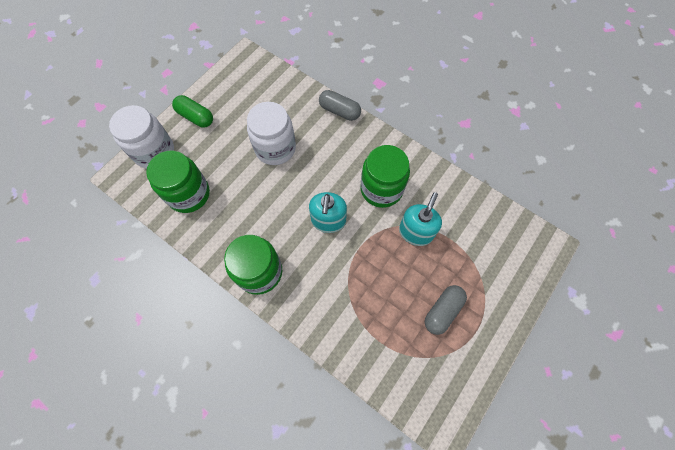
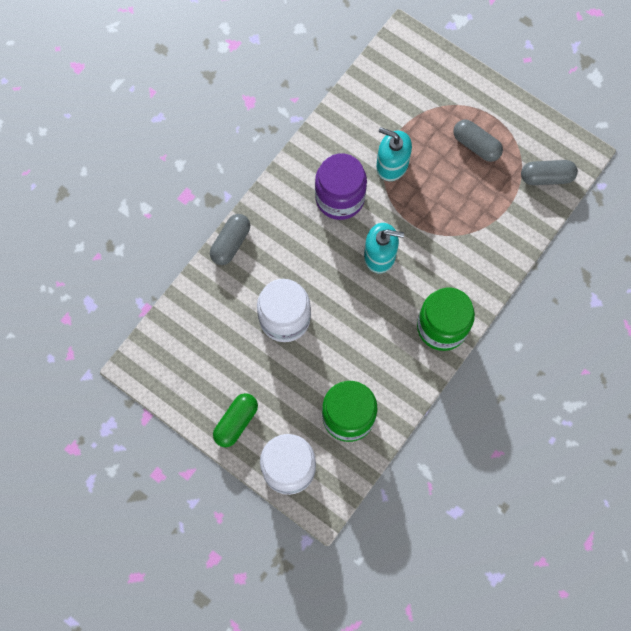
camera: 90 degrees left, 5 degrees up
green jar [360,145,410,208] -> purple jar [315,153,367,220]
none -> grey capsule [521,160,578,185]

